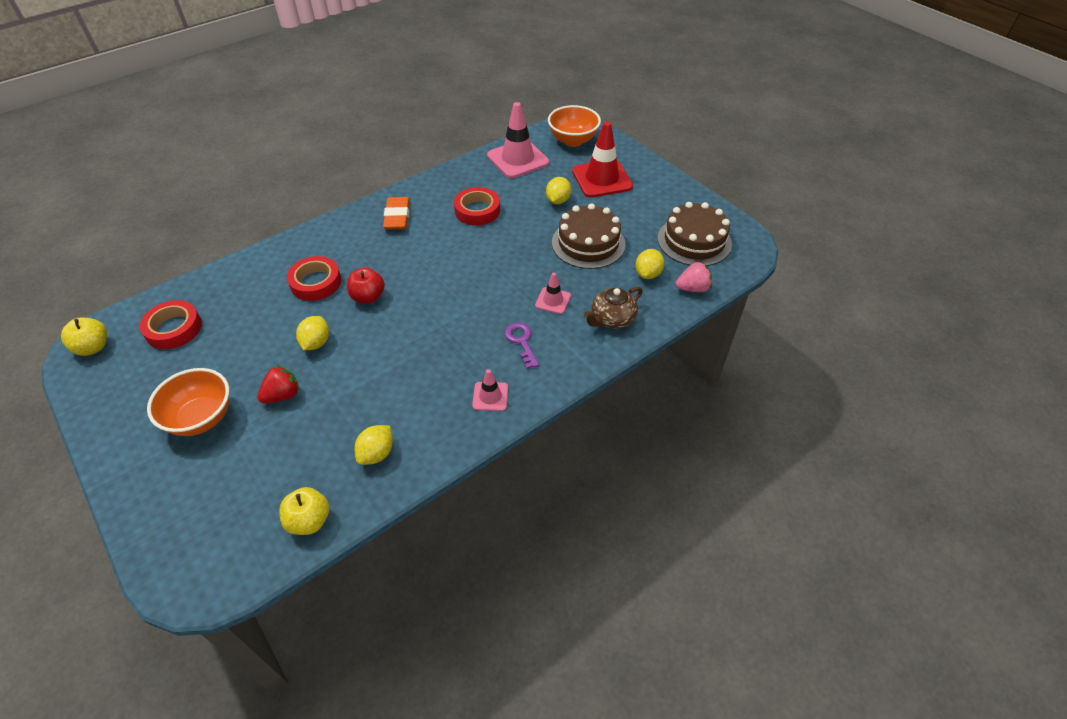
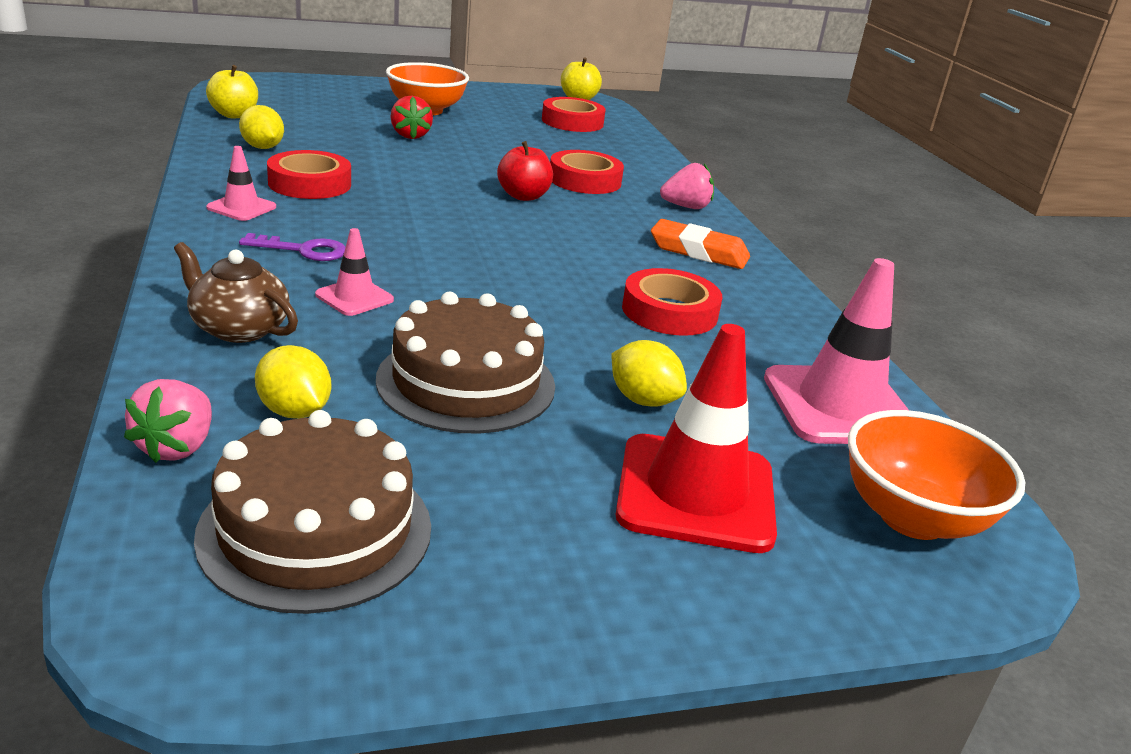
camera: 110 degrees right, 20 degrees down
yellow lemon [296,316,329,350] -> none
brown teapot [584,287,643,329] -> brown teapot turned 45 degrees counterclockwise [174,242,298,343]
none -> red tape [267,150,351,199]
none -> pink strawberry [660,163,714,209]

